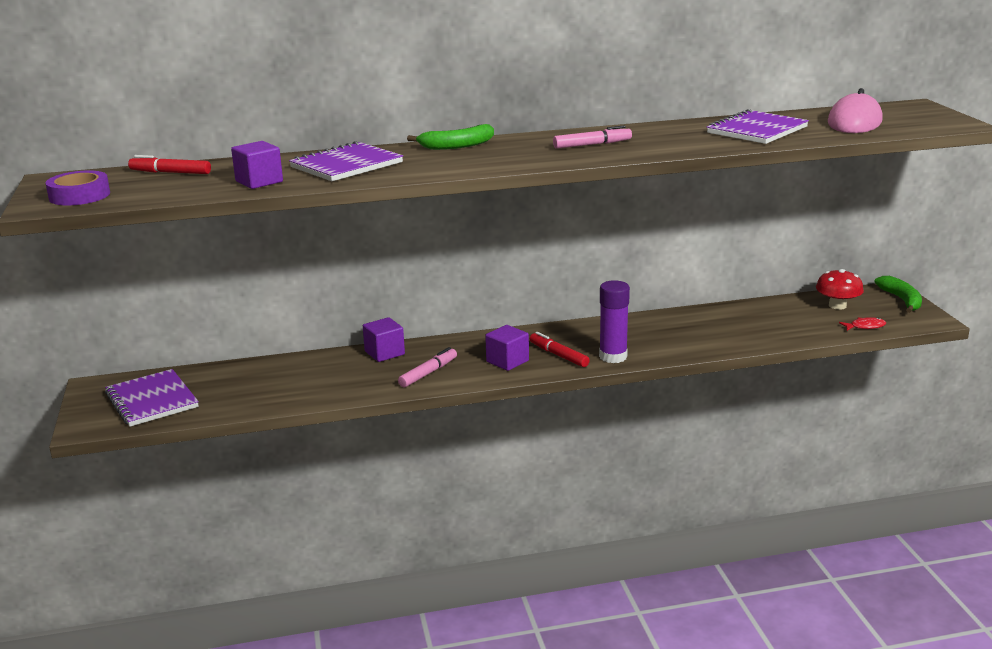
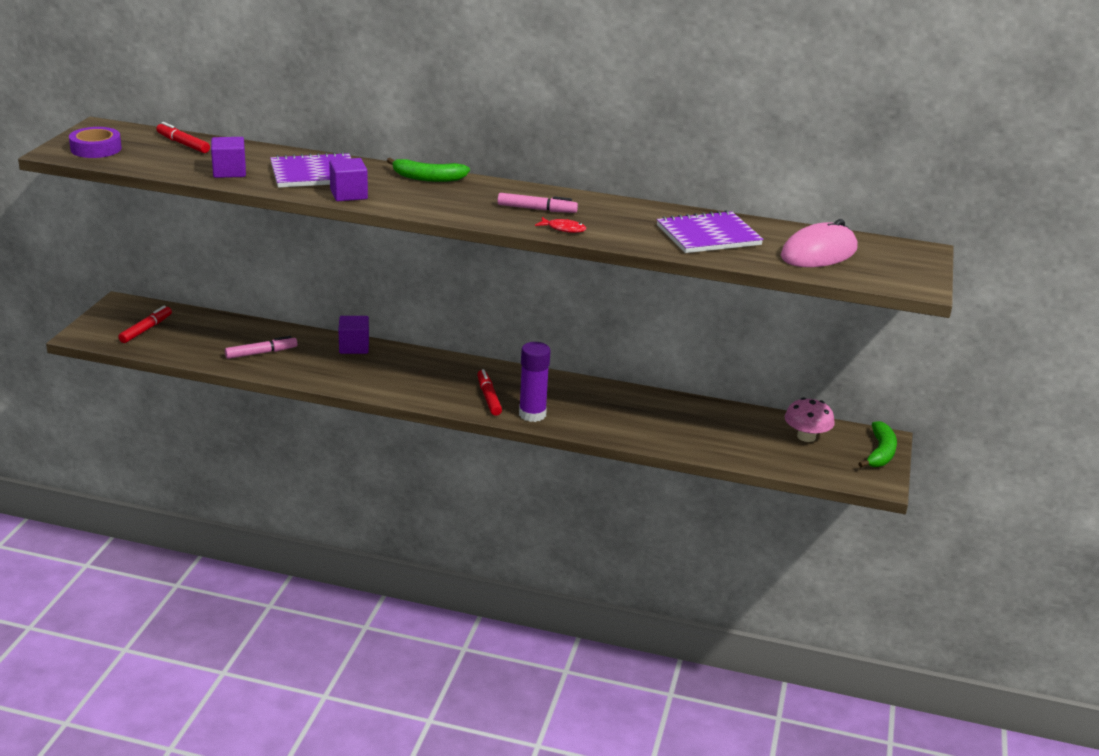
camera: 25 degrees right, 5 degrees up
purple notebook [105,369,199,427] -> red marker [118,306,172,343]
pink marker [398,347,457,387] -> pink marker moved to [225,336,297,359]
purple cube [485,325,529,371] -> purple cube moved to [329,158,368,201]
red mushroom [816,269,864,310] -> pink mushroom [785,397,835,442]
red fish [839,317,886,331] -> red fish moved to [535,217,586,233]

